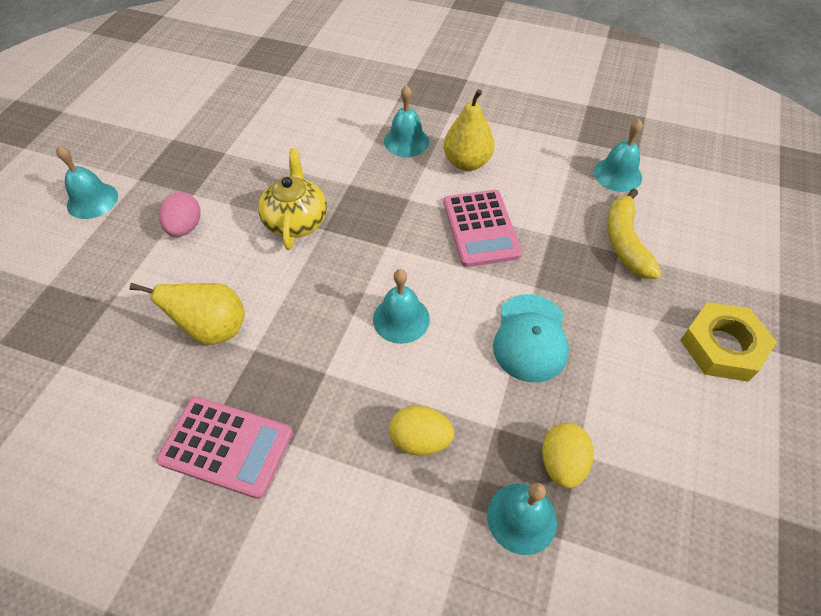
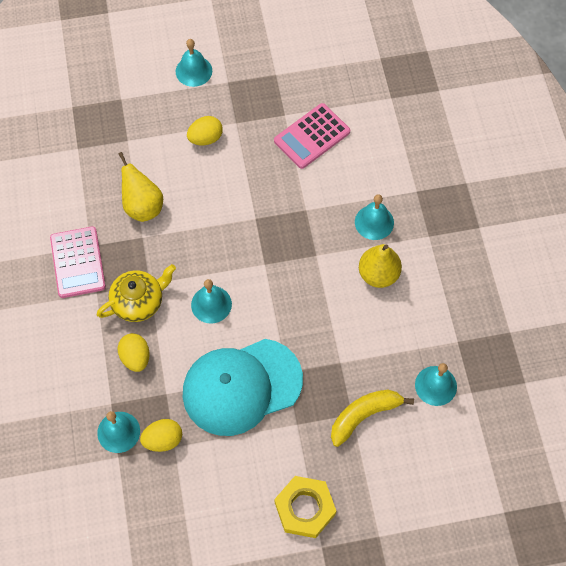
camera: 60 degrees right, 10 degrees up
pink egg [159,192,201,237] -> yellow egg [187,116,223,145]
yellow teapot [258,148,327,250] -> yellow teapot moved to [97,264,176,322]
pink calculator [443,190,522,267] -> pink calculator moved to [274,103,350,169]
turquoise cap [493,294,569,382] -> turquoise cap [183,339,303,436], size x1.68

